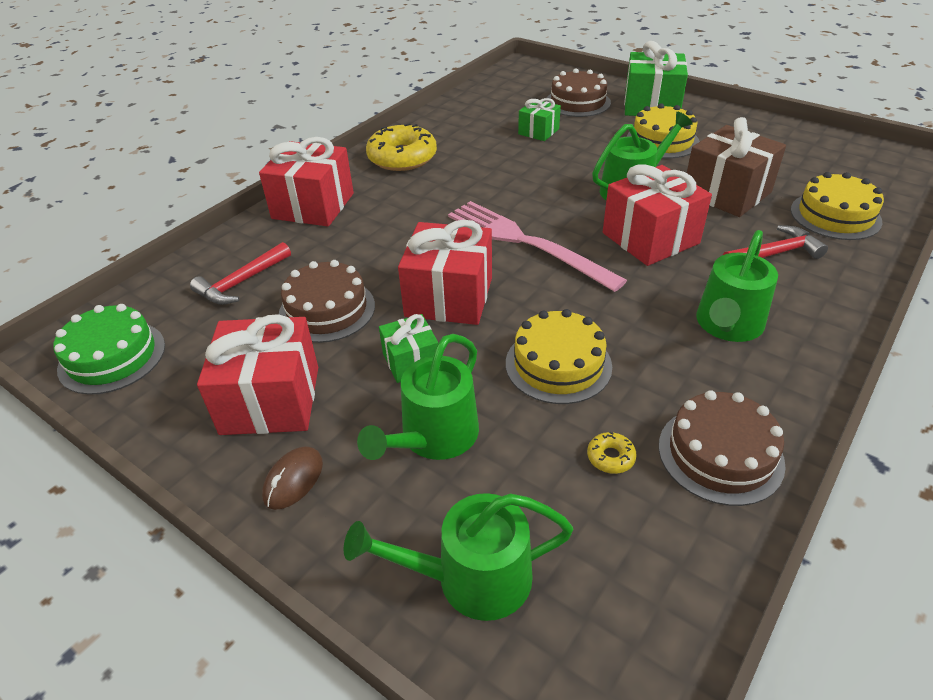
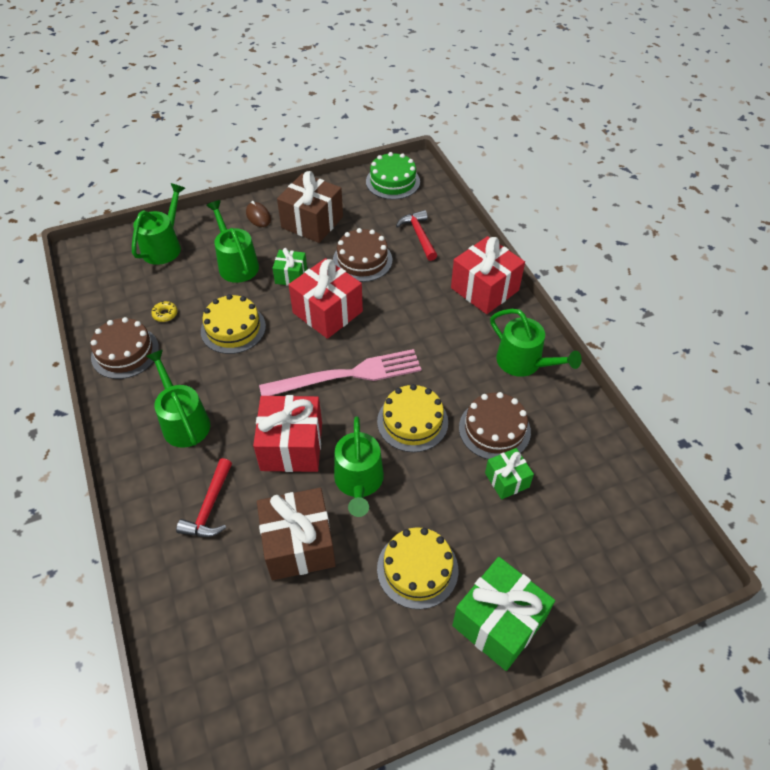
camera: 120 degrees right, 10 degrees up
red gift [197,314,318,435] -> brown gift [277,171,343,243]
yellow donut [366,123,437,171] -> green watering can [490,309,582,377]
brown cake [547,69,611,117] -> brown cake moved to [459,392,531,459]
yellow cake [791,172,884,240] -> yellow cake moved to [377,384,448,452]

